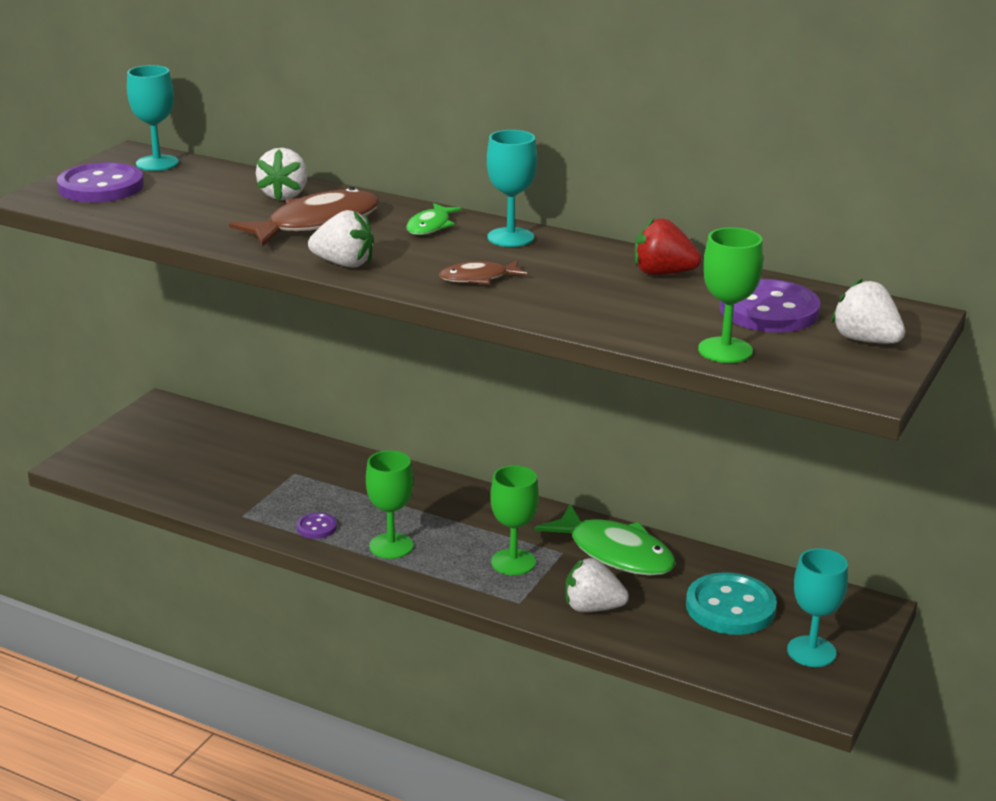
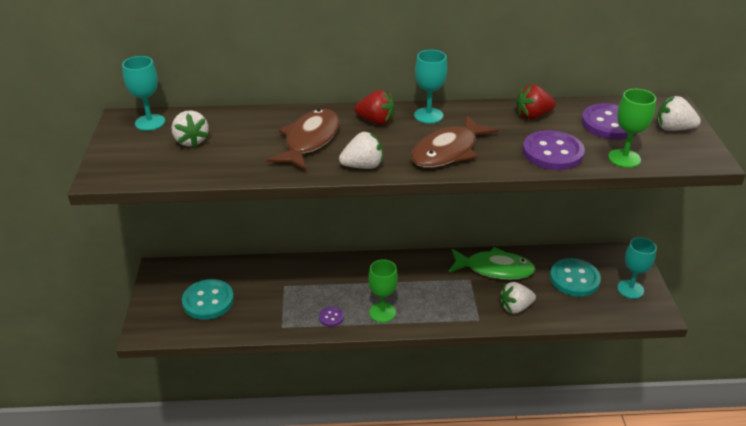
camera: 30 degrees left, 10 degrees up
purple button [57,162,144,202] -> purple button moved to [523,130,585,170]
white strawberry [256,148,308,201] -> white strawberry moved to [171,110,209,147]
green fish [406,203,462,235] -> red strawberry [355,90,395,125]
brown fish [439,260,528,284] -> brown fish [411,115,498,168], size x1.92
green goblet [490,465,539,575] -> none
none -> turquoise button [182,279,234,320]

